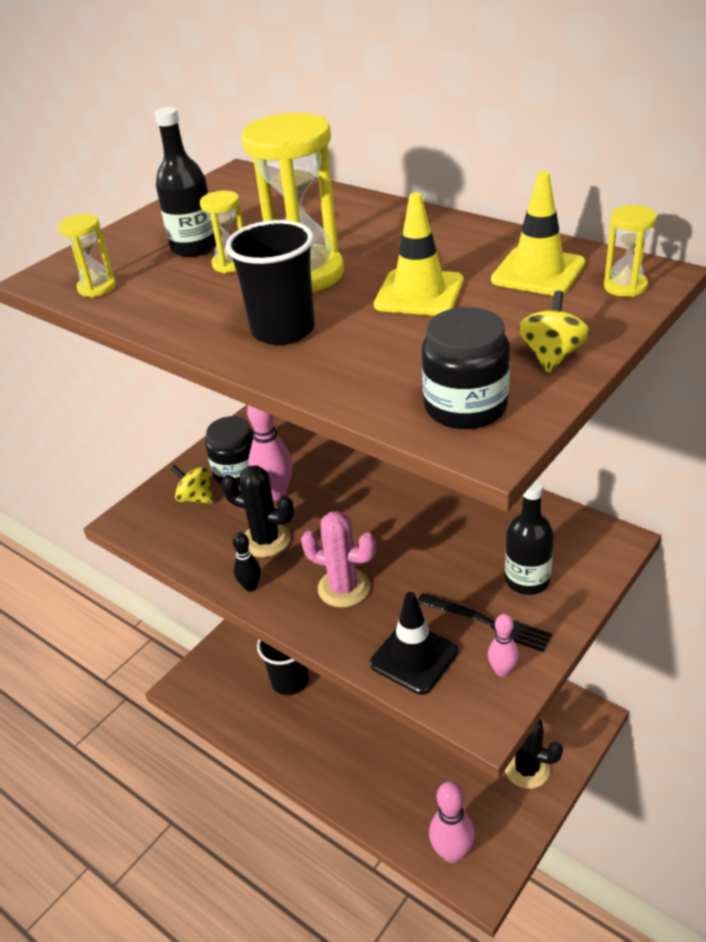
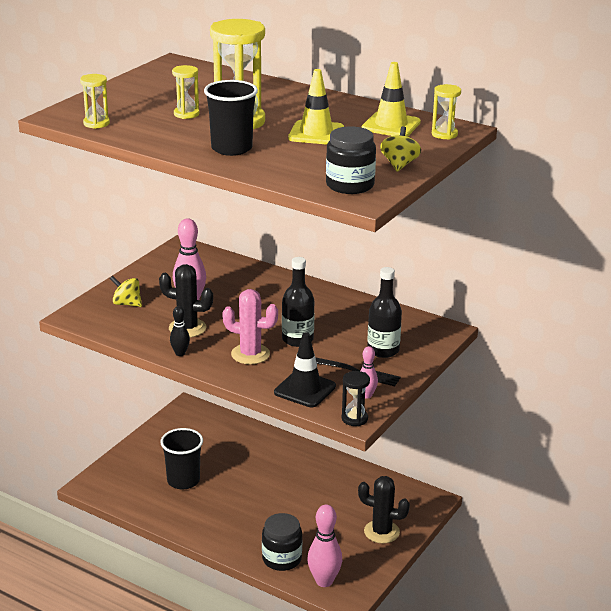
camera: 10 degrees left, 10 degrees down
black bottle [155,107,216,257] -> black bottle moved to [282,257,314,347]
black jar [205,416,254,486] -> black jar moved to [262,513,302,571]
none -> black hourglass [342,371,370,426]

